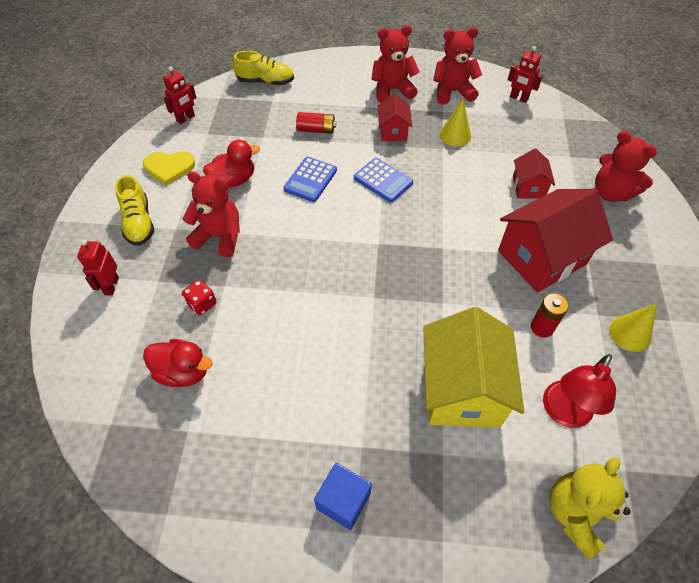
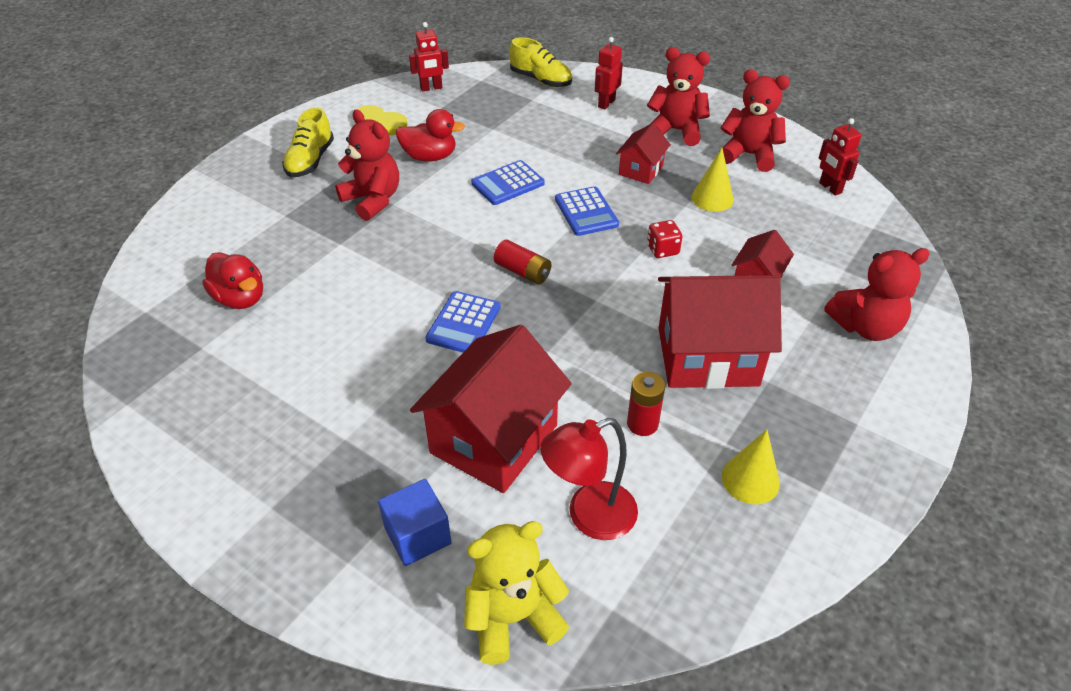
camera: 30 degrees right, 10 degrees down
red robot [77,240,119,296] -> red robot moved to [595,37,623,109]
red dice [182,280,216,316] -> red dice moved to [647,220,682,258]
red battery [296,112,336,134] -> red battery moved to [494,240,551,285]
blue cube [314,463,372,530] -> blue cube moved to [378,479,452,566]
yellow house [423,307,524,428] -> red house [410,325,572,493]
red teddy bear [595,131,657,202] -> red teddy bear turned 90 degrees counterclockwise [824,248,930,341]
none -> blue calculator [425,291,500,353]

